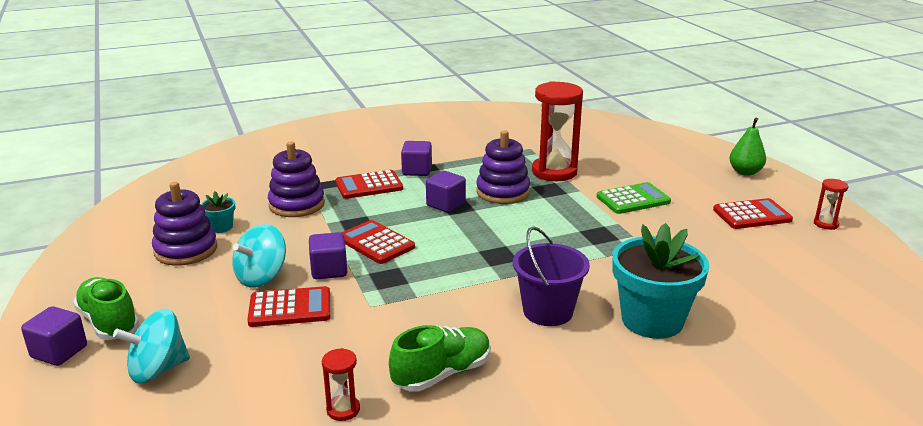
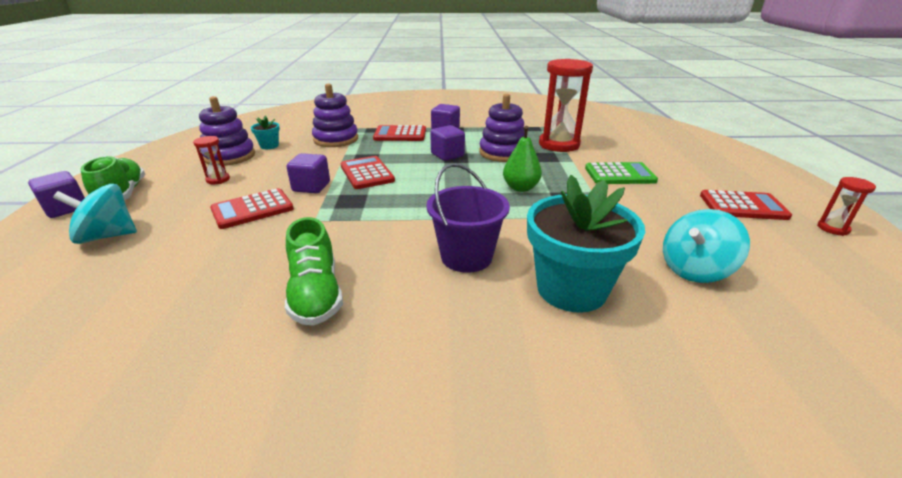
camera: 20 degrees right, 5 degrees up
turquoise spinning top [232,224,286,288] -> turquoise spinning top moved to [663,209,750,283]
red calculator [247,286,330,327] -> red calculator turned 135 degrees clockwise [210,188,294,229]
red hourglass [322,348,360,421] -> red hourglass moved to [193,136,230,184]
green shoe [389,325,491,392] -> green shoe turned 90 degrees clockwise [285,217,343,326]
green pear [729,118,766,176] -> green pear moved to [503,126,542,192]

